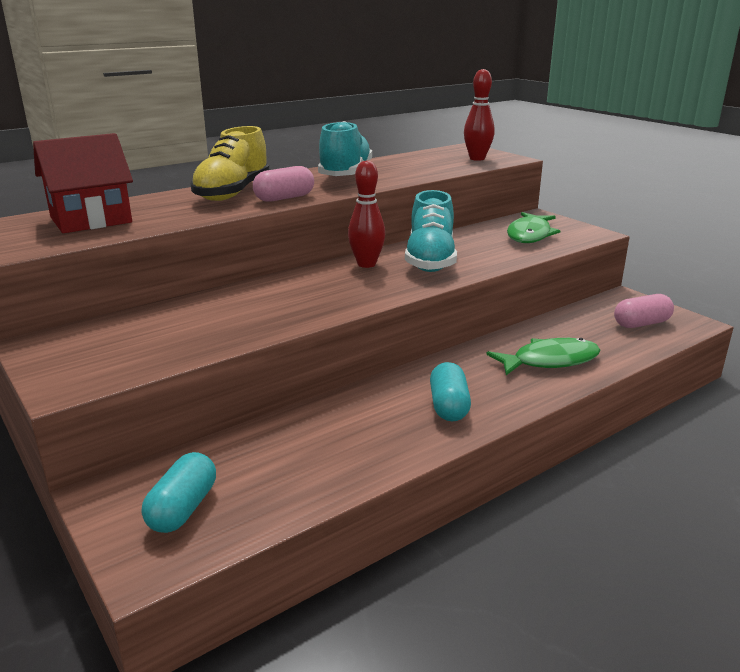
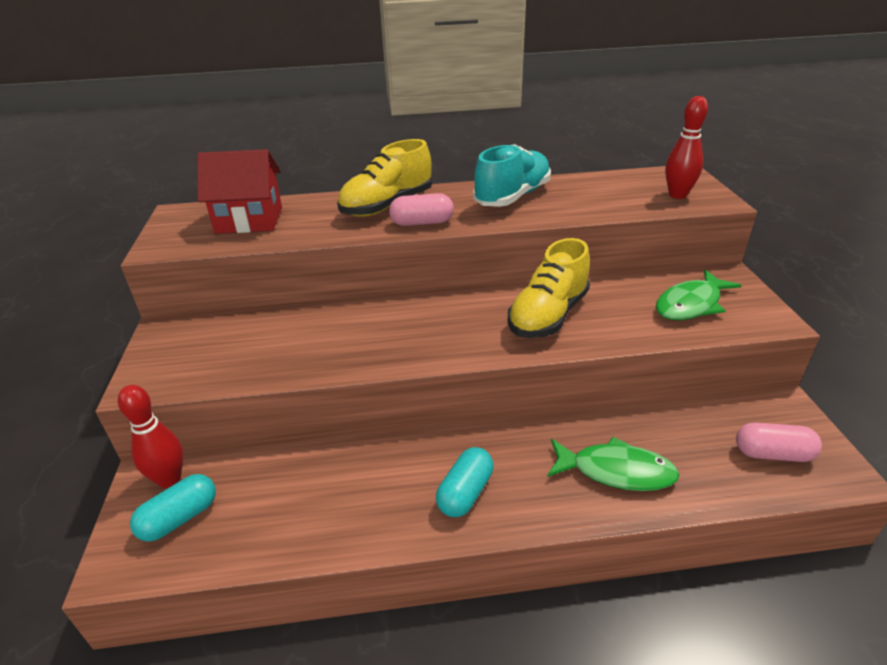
camera: 30 degrees right, 10 degrees up
red bowling pin [348,160,385,268] -> red bowling pin moved to [118,385,183,488]
turquoise shoe [405,190,457,272] -> yellow shoe [507,238,590,338]

